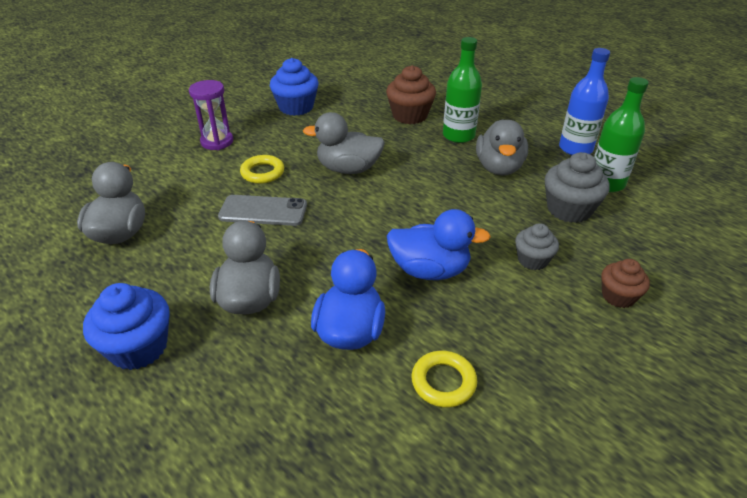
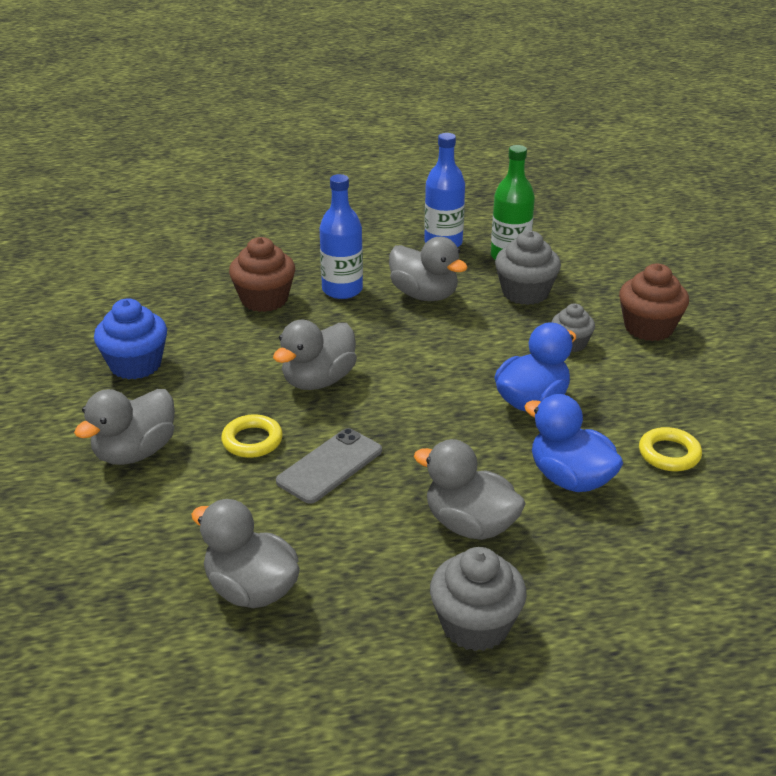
camera: 55 degrees left, 5 degrees down
blue cupcake [83,283,170,370] -> grey cupcake [430,547,527,651]
purple hourglass [189,80,233,150] -> grey duck [74,389,175,465]
green bottle [443,37,482,143] -> blue bottle [319,174,363,299]
brown cupcake [601,259,650,308] -> brown cupcake [619,264,689,341], size x1.60

